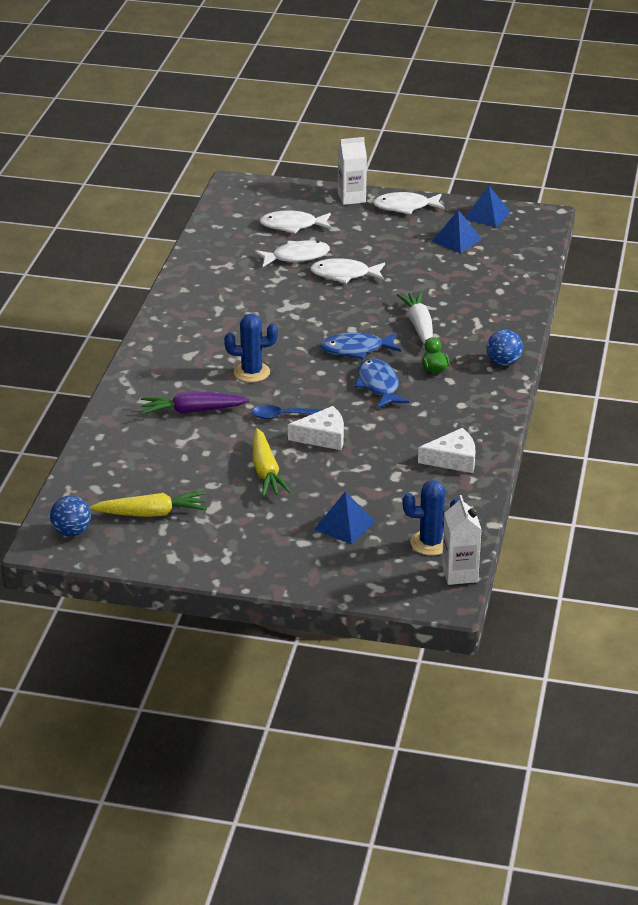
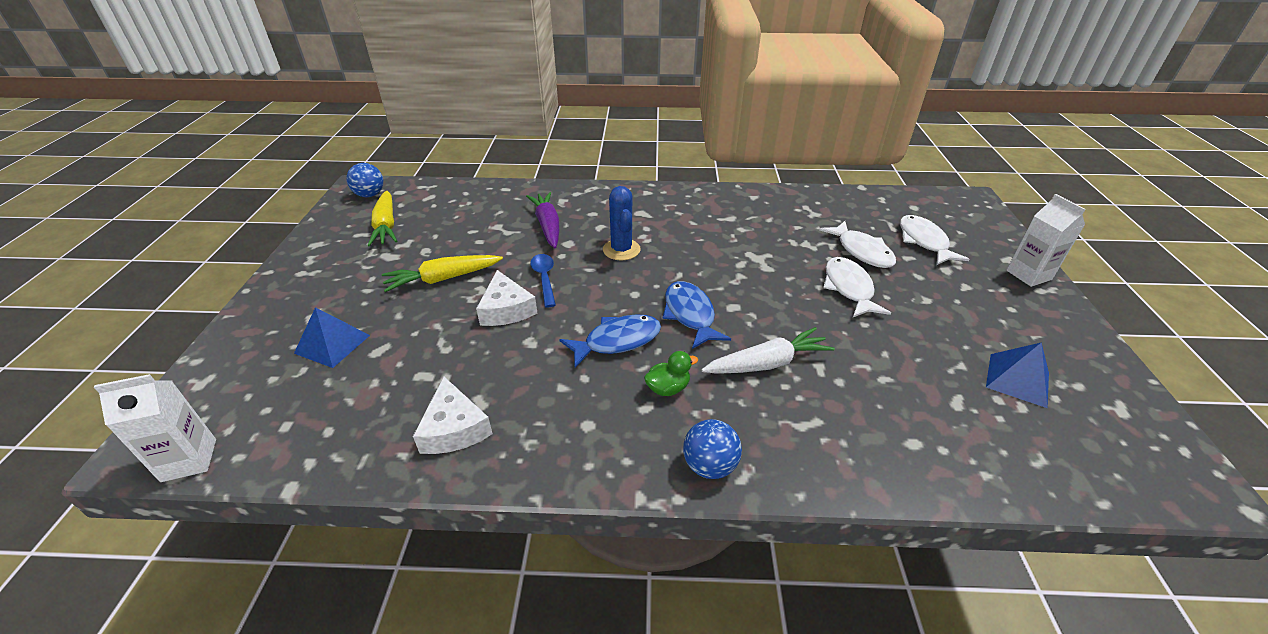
camera: 80 degrees right, 5 degrees up
white fish [373,192,445,215] -> none
blue cactus [403,480,459,555] -> none
blue pyramid [465,186,511,227] -> none

